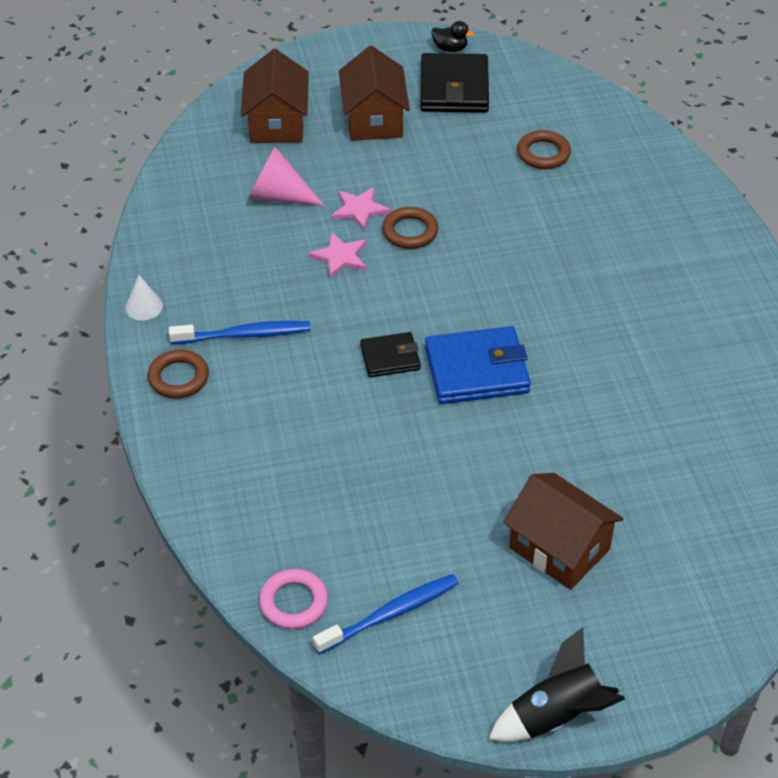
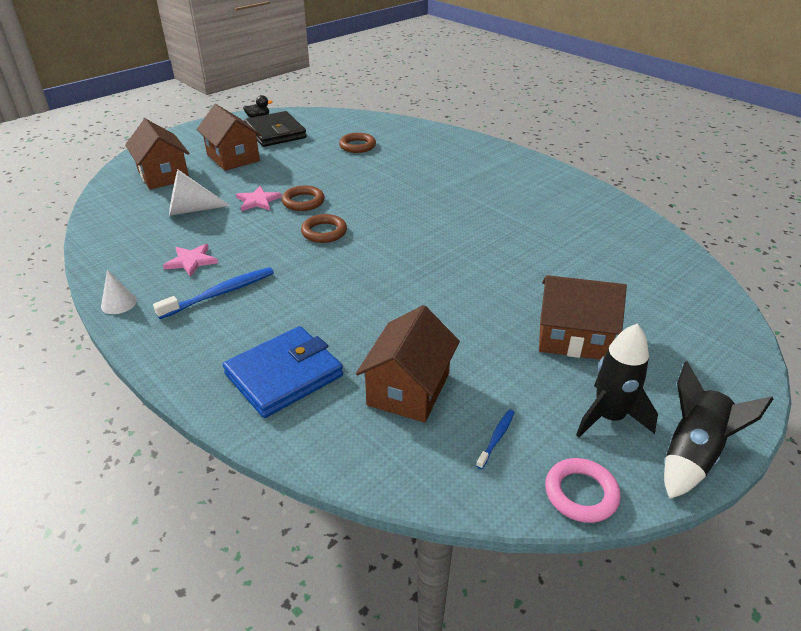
camera: 30 degrees left, 10 degrees down
brown ring [148,350,209,398] -> brown ring moved to [301,214,347,243]
pink cone [248,147,325,206] -> white cone [169,170,230,216]
pink ring [259,569,328,629] -> pink ring moved to [545,458,621,523]
pink star [308,232,366,278] -> pink star moved to [163,244,218,277]
blue toothbrush [313,574,459,654] -> blue toothbrush [476,410,515,469], size x0.52
black wallet [360,332,421,377] -> none
blue wallet [425,326,531,404] -> blue wallet moved to [223,326,343,418]
none -> brown house [356,305,460,423]
none -> black rocket [576,323,658,438]

